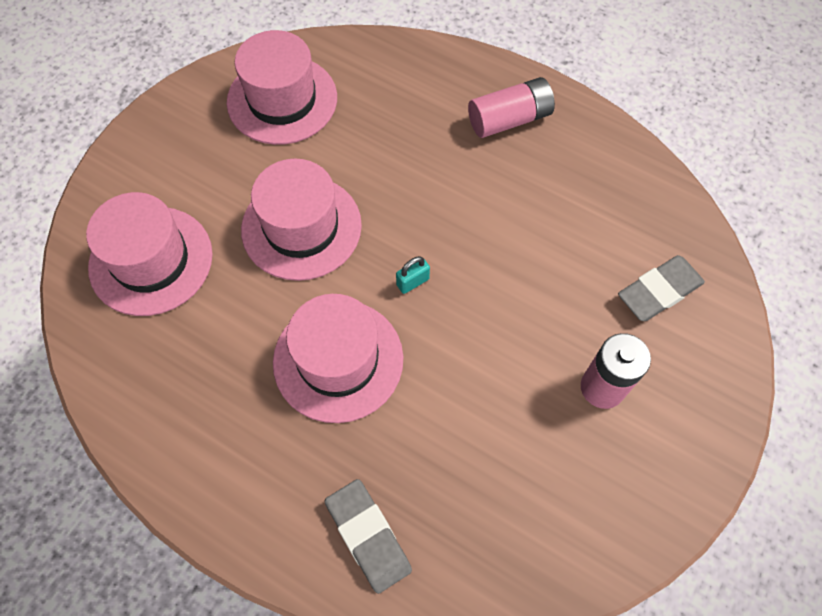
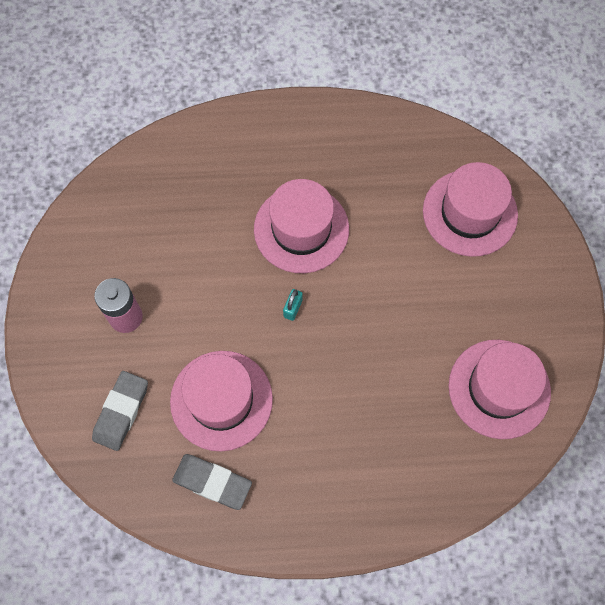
camera: 145 degrees right, 5 degrees up
pink hat [241,158,362,281] -> pink hat moved to [170,351,273,451]
grey eraser [325,479,412,594] -> grey eraser moved to [172,454,252,510]
pink battery [468,77,555,138] -> none

